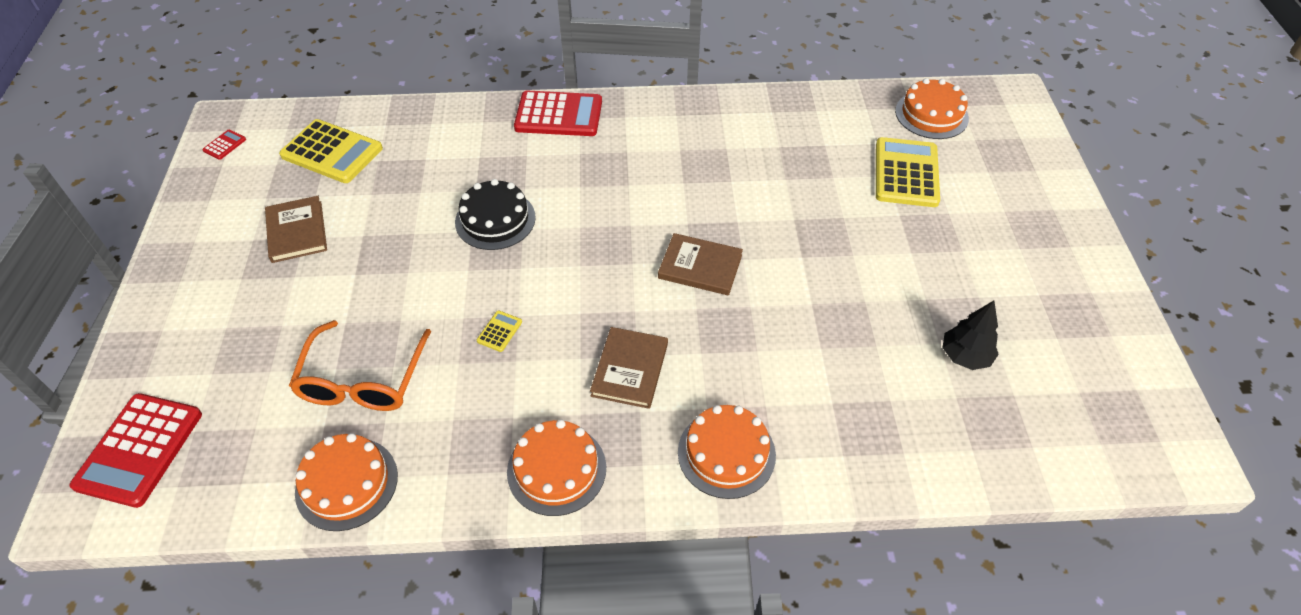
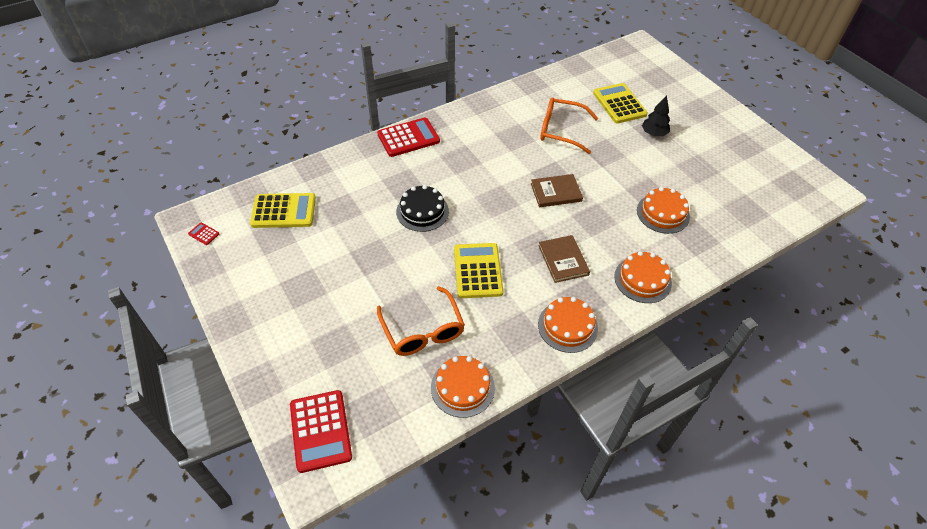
camera: 30 degrees left, 0 degrees up
red calculator [202,130,246,160] -> red calculator turned 60 degrees counterclockwise [188,222,219,245]
brown book [265,196,327,263] -> none
yellow calculator [477,310,522,352] -> yellow calculator [454,243,503,298], size x2.37
orange cake [895,78,969,139] -> orange cake moved to [637,187,690,234]
black tree [943,301,999,370] -> black tree moved to [642,95,670,136]
none -> orange glasses [540,97,598,154]

